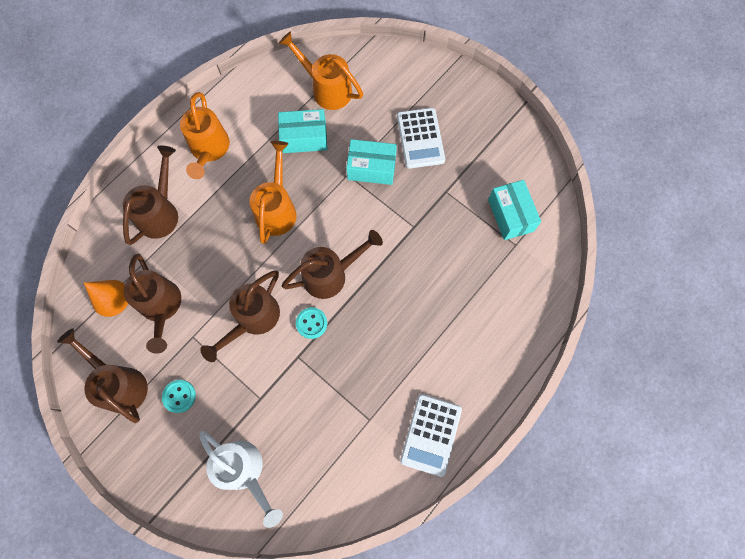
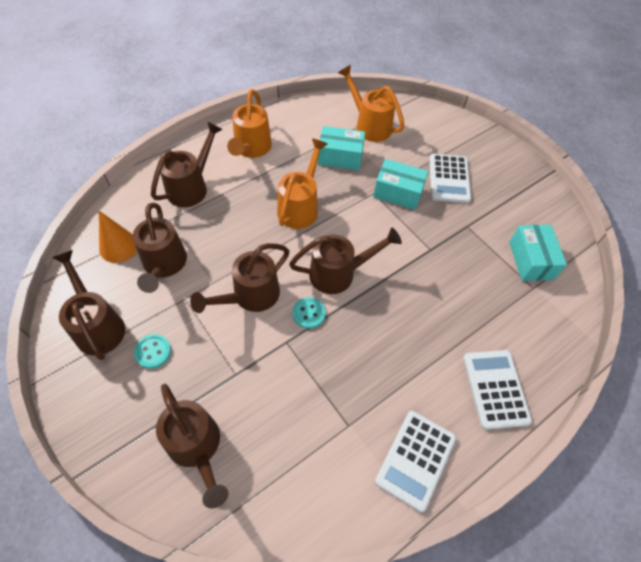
camera: 10 degrees right, 15 degrees down
white watering can [199,431,283,528] -> brown watering can [156,384,228,508]
none -> white calculator [463,350,532,430]

